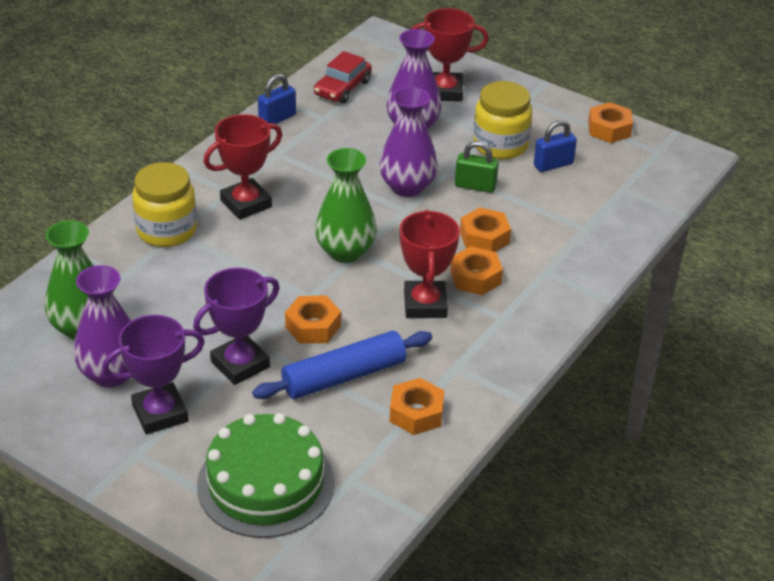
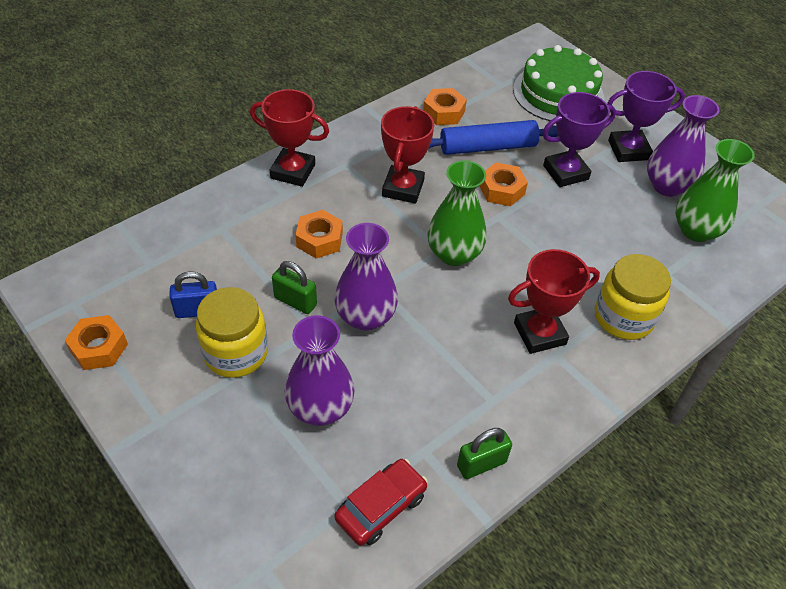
camera: 165 degrees left, 10 degrees up
blue padlock [258,74,296,124] -> green padlock [457,428,512,479]
red trophy [411,8,489,102] -> red trophy moved to [250,89,329,187]
orange nut [450,246,503,295] -> none

